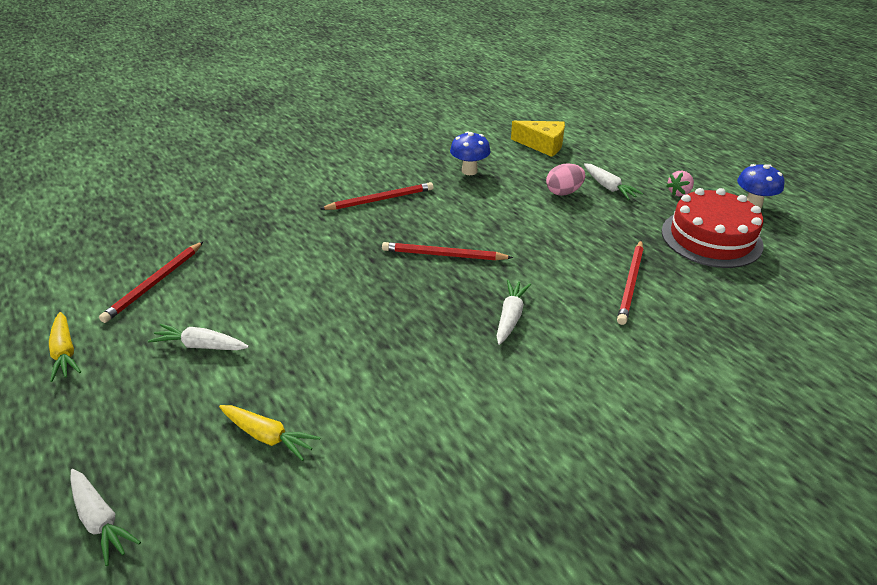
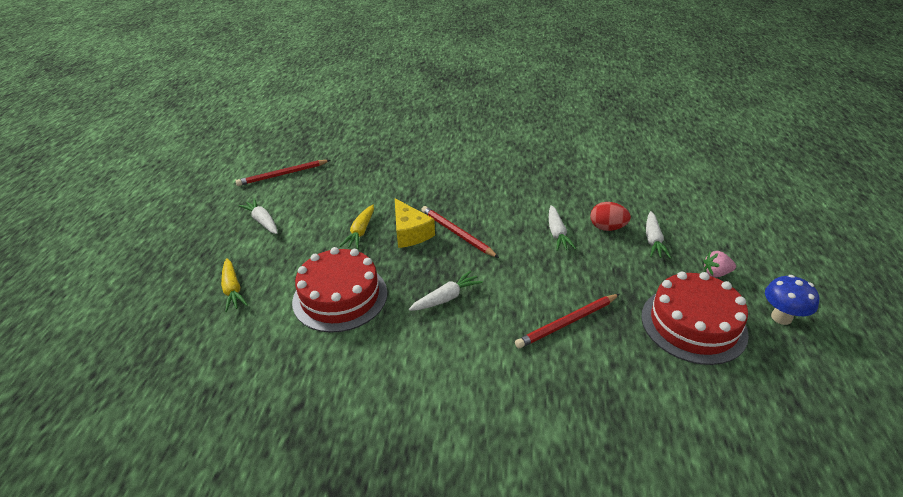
camera: 40 degrees right, 0 degrees up
yellow carrot [49,312,81,382] -> yellow carrot moved to [340,205,374,249]
white carrot [71,469,141,566] -> white carrot moved to [549,205,576,251]
red pencil [320,182,433,210] -> none
blue mushroom [450,131,491,175] -> none
yellow cheese [511,121,565,157] -> yellow cheese moved to [395,199,435,248]
pink egg [546,163,585,196] -> red egg [590,202,631,231]
none -> red cake [292,247,387,332]

